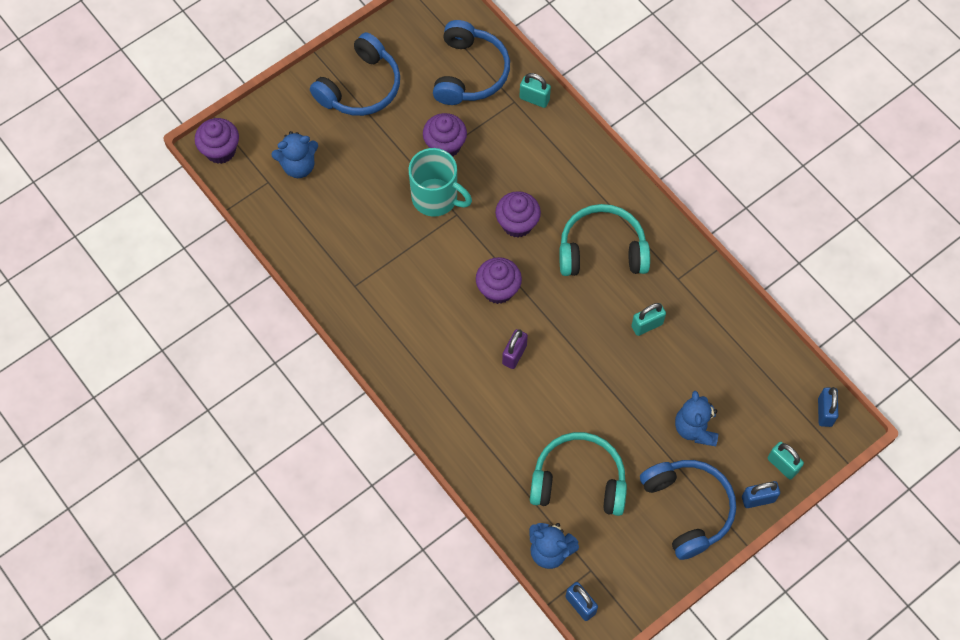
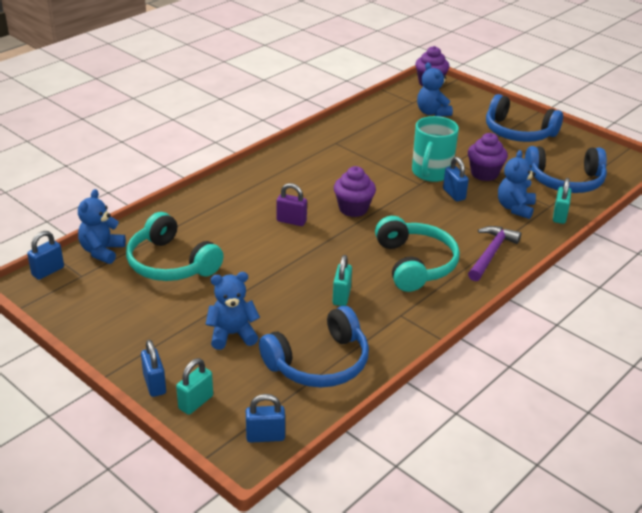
camera: 80 degrees right, 30 degrees down
purple cupcake [495,191,541,238] -> none
turquoise headphones [530,432,627,516] -> turquoise headphones turned 135 degrees clockwise [126,212,224,281]
turquoise padlock [631,303,666,336] -> turquoise padlock turned 45 degrees clockwise [333,255,352,306]
blue headphones [640,460,736,560] -> blue headphones moved to [259,306,369,387]
none -> blue padlock [443,157,469,201]
none -> purple hammer [468,226,521,281]
none -> blue teddy bear [498,150,536,219]

